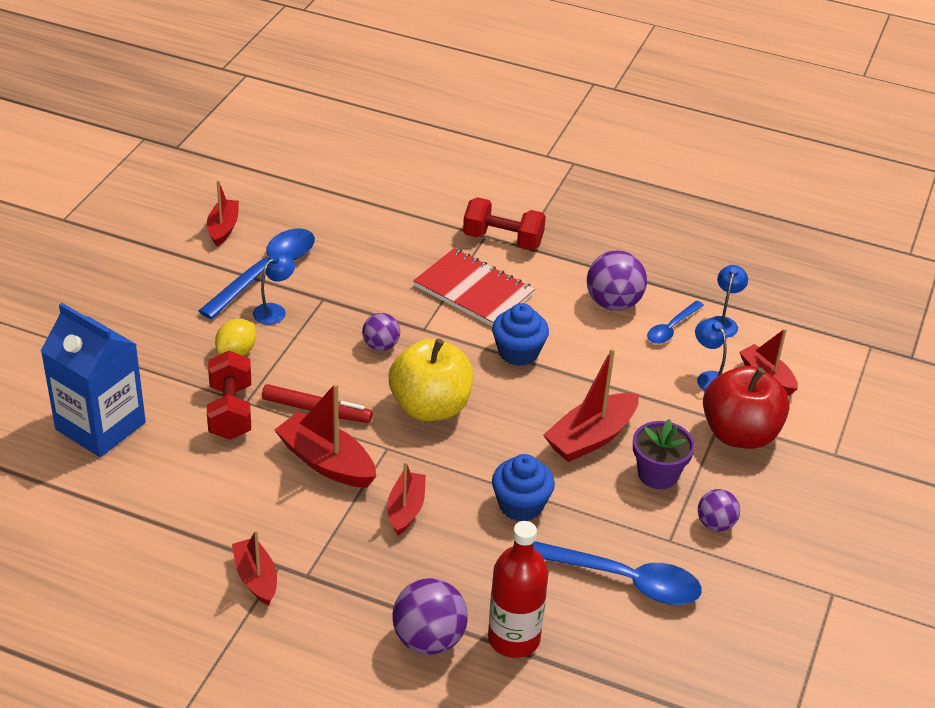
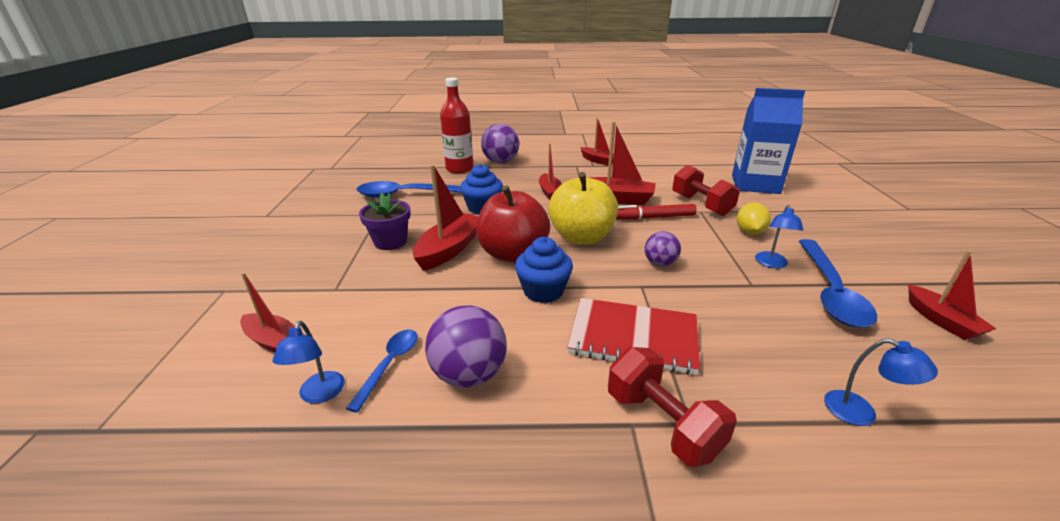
camera: 160 degrees right, 10 degrees down
red dumbbell [463,197,546,250] -> red dumbbell turned 60 degrees clockwise [608,347,737,467]
blue lamp [695,319,726,391] -> blue lamp moved to [824,339,938,426]
purple ball [698,489,740,531] -> none
red apple [703,366,790,449] -> red apple moved to [476,185,550,263]

